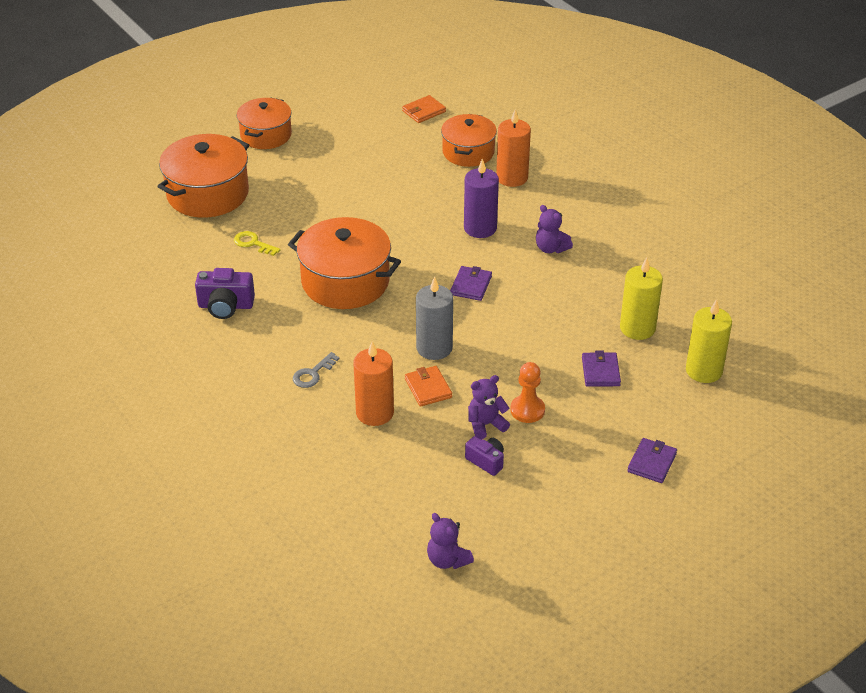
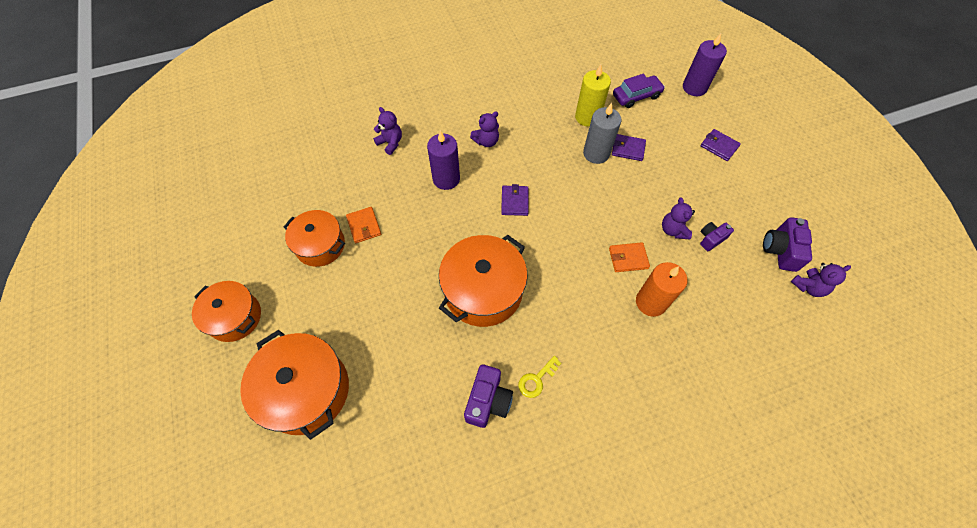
camera: 75 degrees left, 20 degrees up
yellow key [234,231,280,256] -> yellow key moved to [519,356,562,398]
grey key [293,352,339,388] -> none
orange wallet [402,95,446,123] -> orange wallet moved to [346,207,381,243]
grey candle [416,276,453,360] -> grey candle moved to [583,103,621,164]
orange pot [441,114,497,167] -> orange pot moved to [284,210,345,267]
purple wallet [450,266,492,301] -> purple wallet turned 60 degrees clockwise [501,184,529,216]
orange candle [496,109,531,187] -> purple teddy bear [373,107,402,155]
orange pawn [510,362,545,423] -> none
yellow candle [686,299,732,383] -> purple car [613,74,665,108]
none -> purple candle [683,33,727,96]
none -> purple camera [763,217,812,272]

